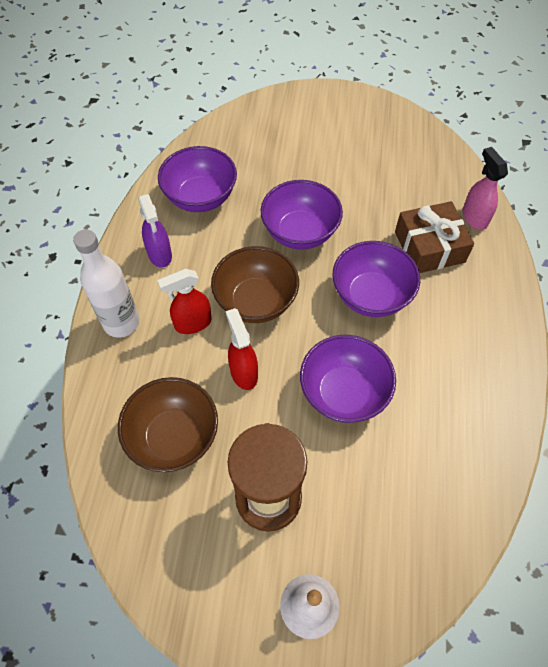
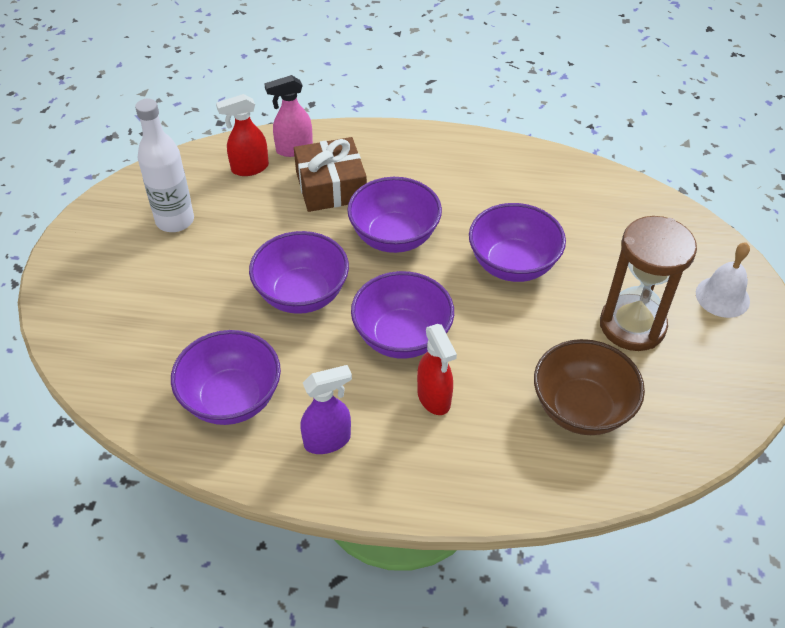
camera: 90 degrees left, 10 degrees down
white bottle [73,229,139,338] -> white bottle moved to [135,98,194,232]
brown bowl [211,246,299,323] -> purple bowl [351,271,454,359]
red spray bottle [226,308,258,390] -> red spray bottle moved to [216,94,269,176]

